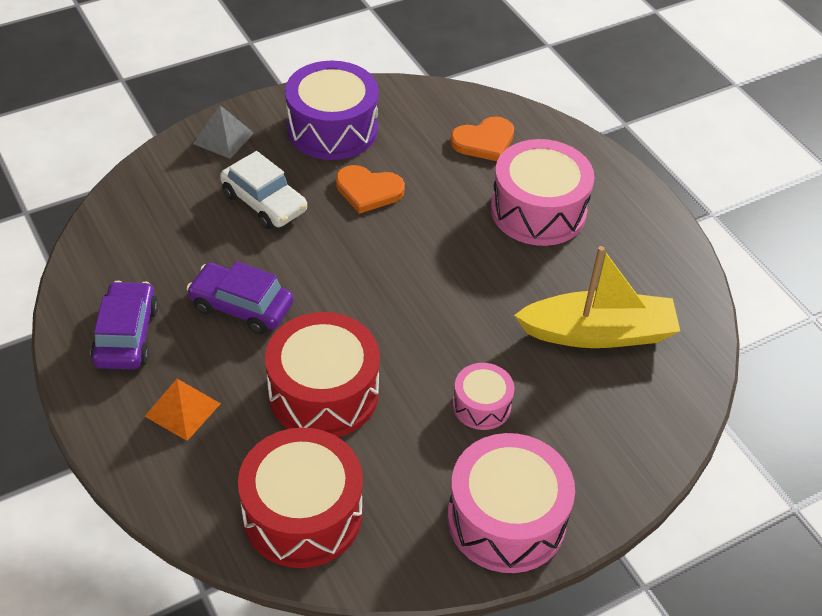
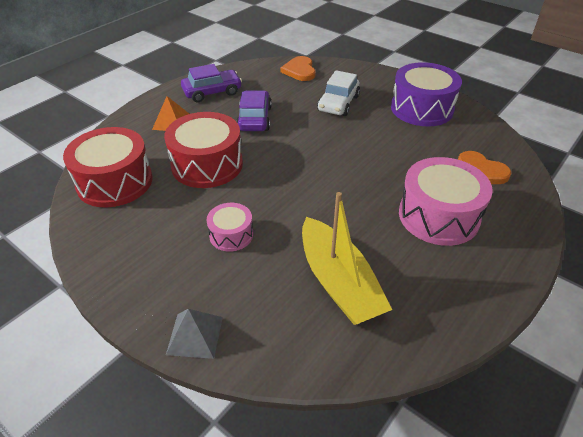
camera: 70 degrees right, 5 degrees down
grey pyramid [193,105,254,159] -> grey pyramid moved to [166,309,223,359]
orange heart [336,165,405,214] -> orange heart moved to [280,56,316,81]
pink drum [448,433,575,573] -> none

